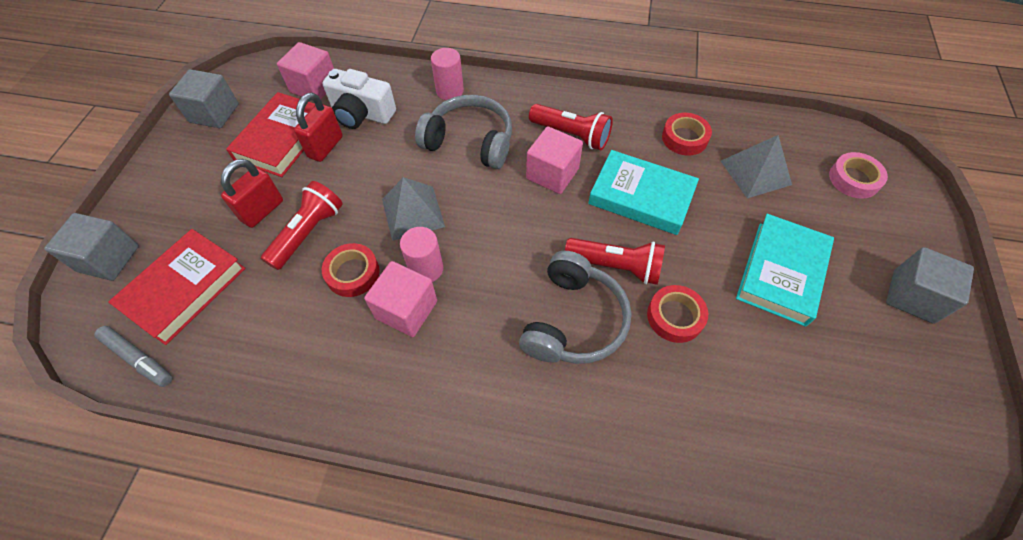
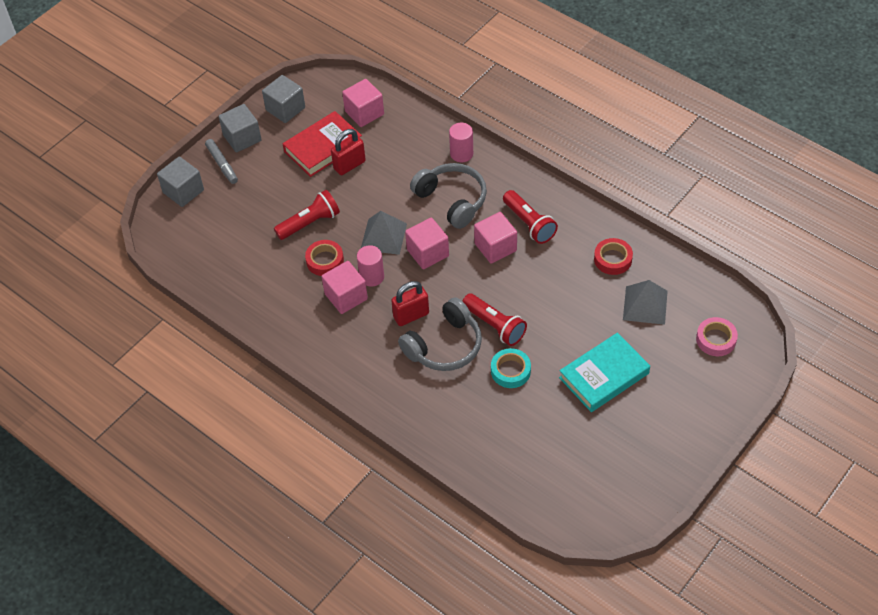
camera: 30 degrees right, 5 degrees down
grey marker [94,326,172,387] -> grey marker moved to [205,139,238,184]
red book [108,229,246,345] -> none
red padlock [221,159,283,228] -> red padlock moved to [391,281,429,326]
white camera [322,69,396,129] -> none
turquoise book [588,150,699,235] -> none
red tape [647,285,708,343] -> turquoise tape [491,348,531,388]
grey cube [886,247,974,324] -> grey cube moved to [219,104,262,153]
none -> pink cube [405,217,449,269]

